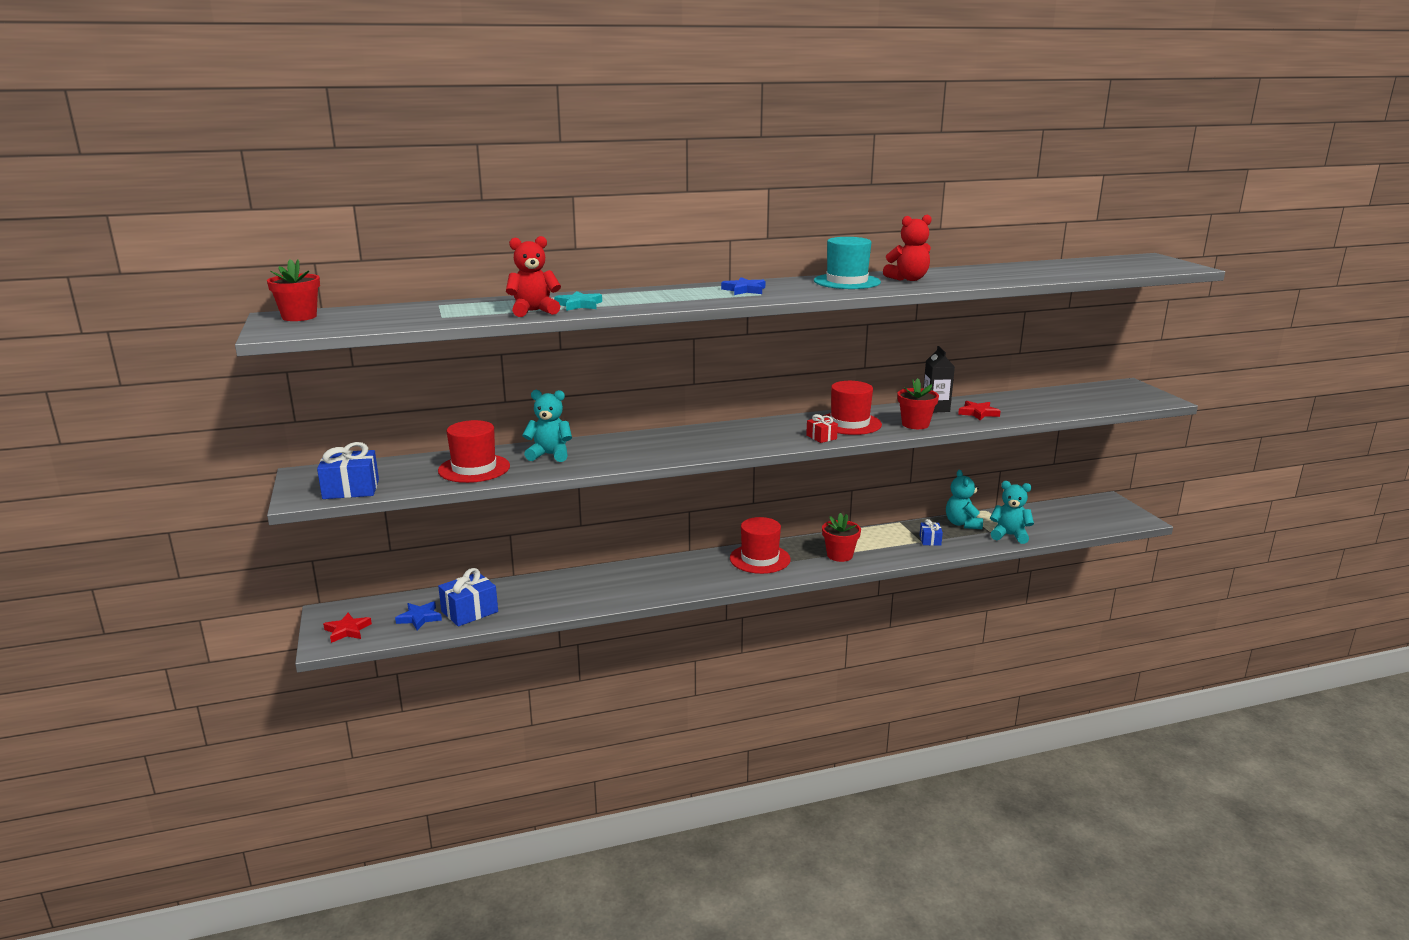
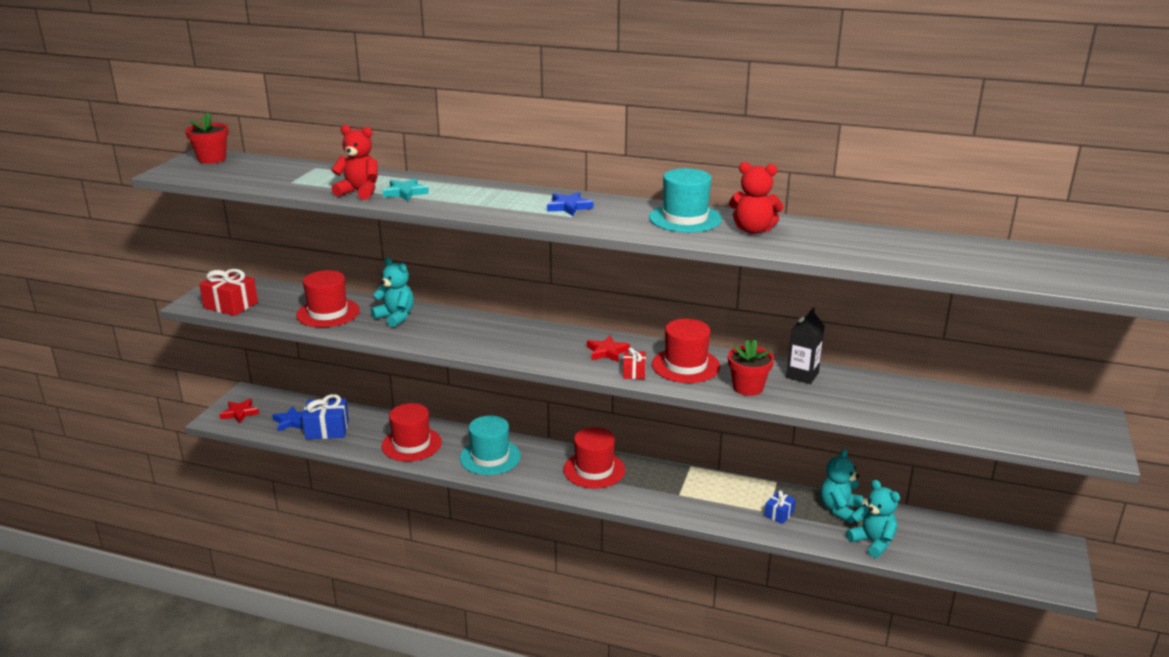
camera: 35 degrees right, 5 degrees up
blue gift [317,442,379,499] -> red gift [199,269,258,316]
red flower pot [822,513,861,562] -> none
red star [958,401,1001,421] -> red star moved to [587,335,630,362]
none -> red hat [381,403,442,462]
none -> turquoise hat [460,415,521,475]

